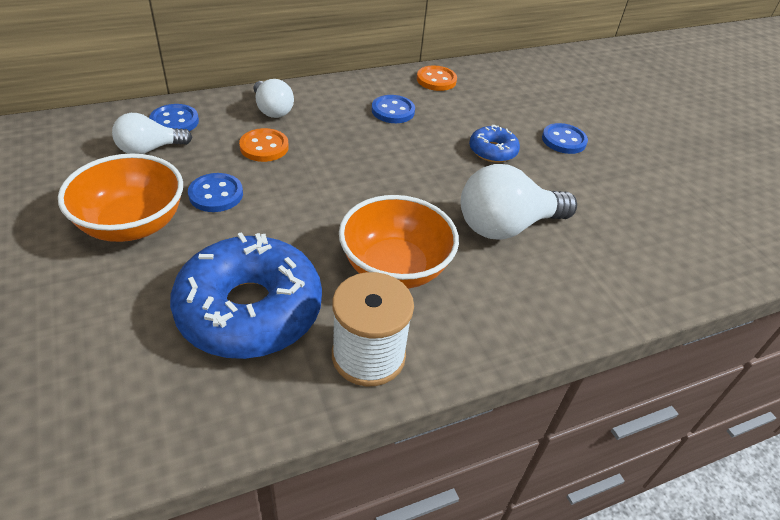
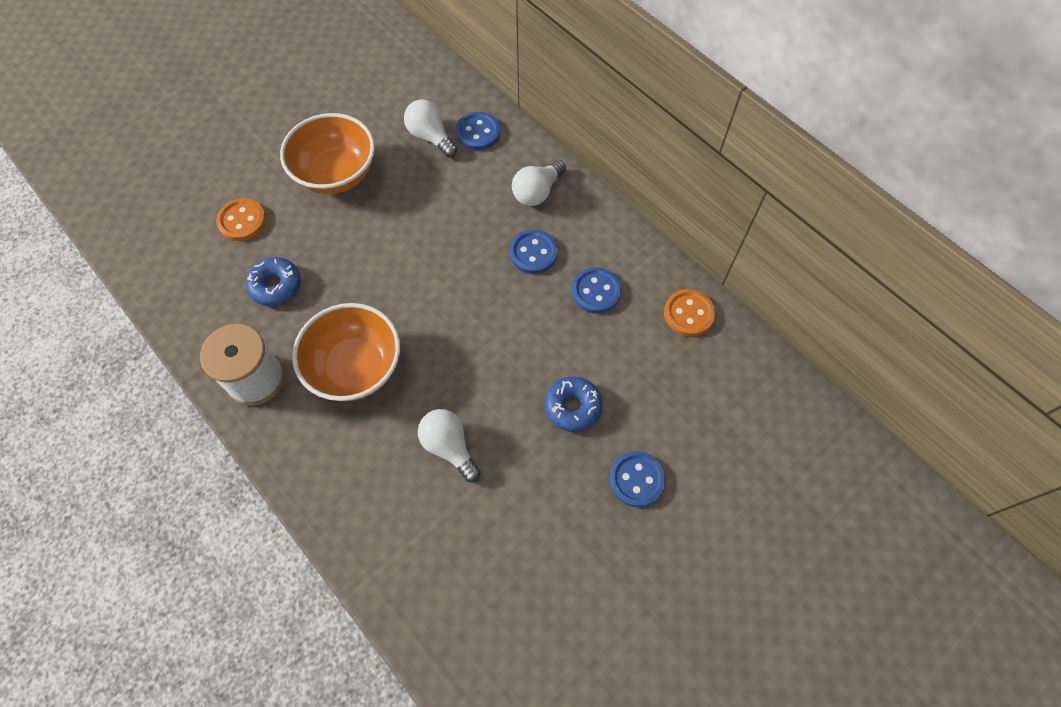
camera: 75 degrees right, 20 degrees up
blue donut [170,232,322,359] -> blue donut [246,257,301,306], size x0.48
blue button [188,173,243,212] -> blue button moved to [510,229,558,274]
orange button [239,128,289,162] -> orange button moved to [216,198,266,241]
white light bulb [461,164,577,240] -> white light bulb [418,409,481,482], size x0.61

